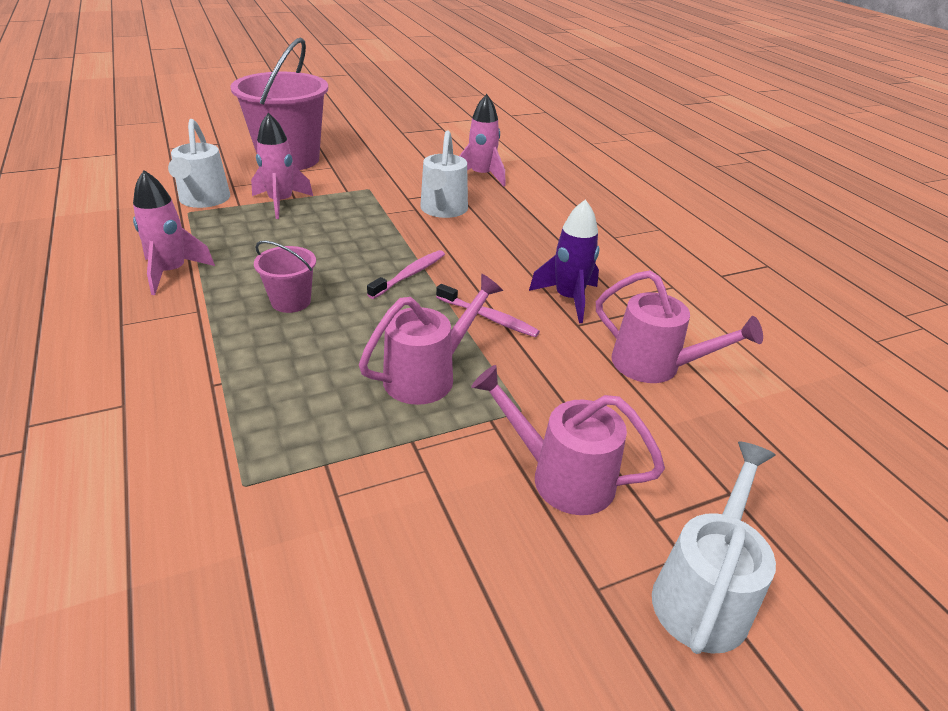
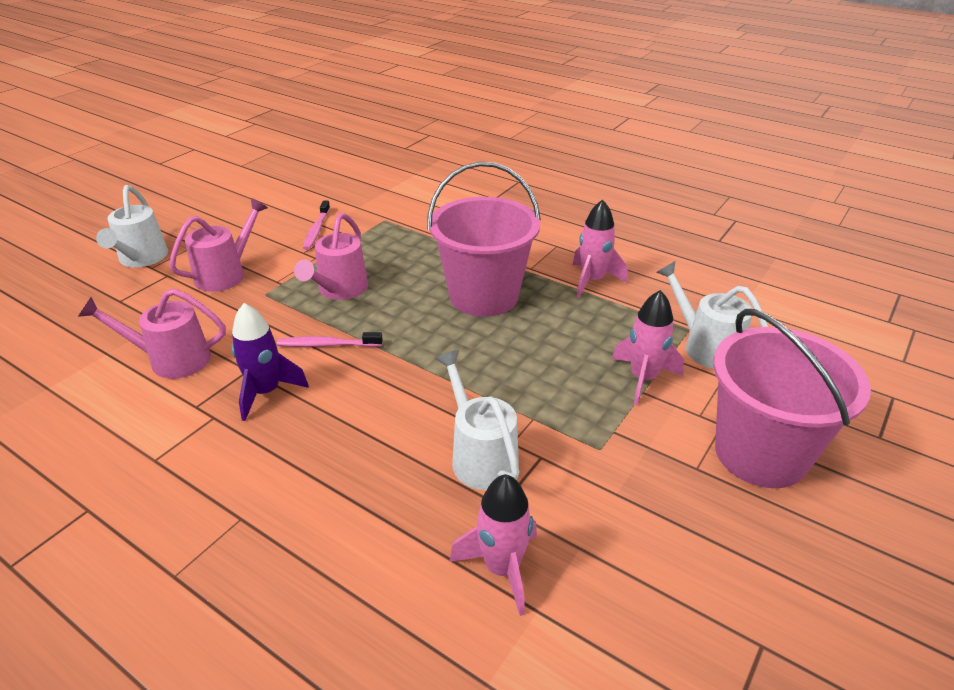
camera: 150 degrees right, 0 degrees up
pink bucket [254,240,316,313] -> pink bucket [427,162,541,317], size x2.16
pink toothbrush [367,250,445,299] -> pink toothbrush moved to [303,201,330,250]
pink watering can [471,365,665,515] -> pink watering can turned 45 degrees counterclockwise [169,198,268,292]

